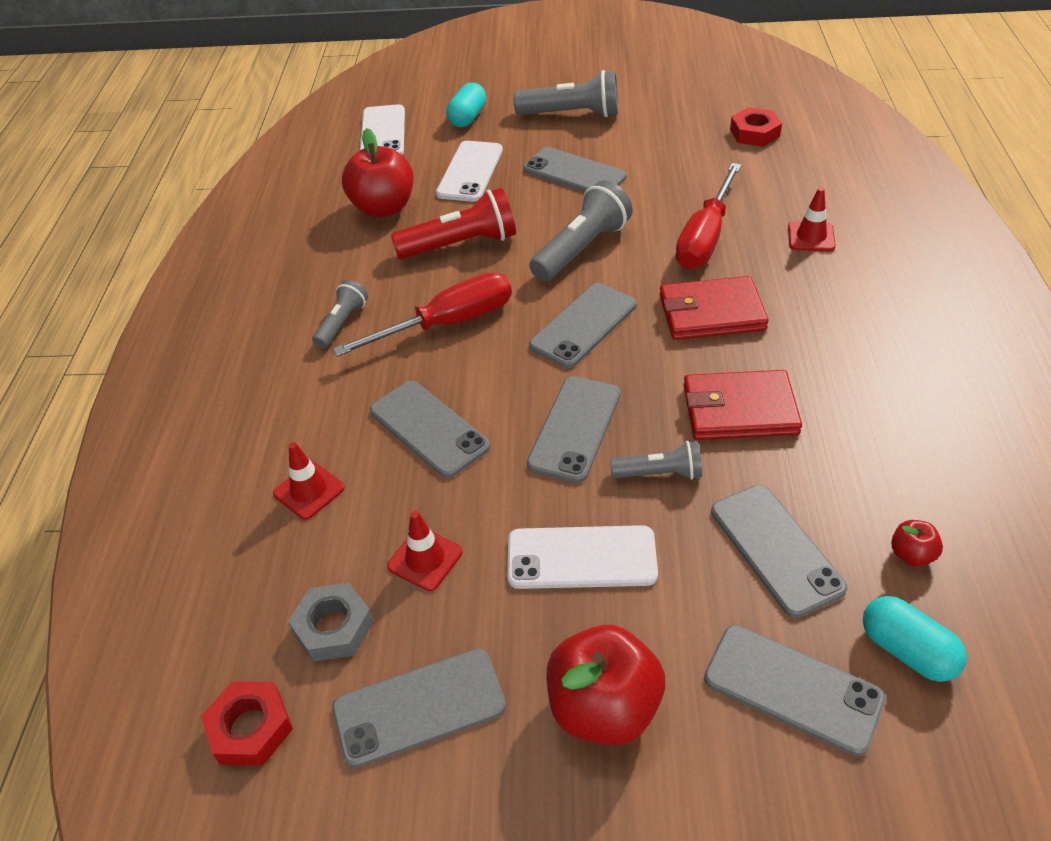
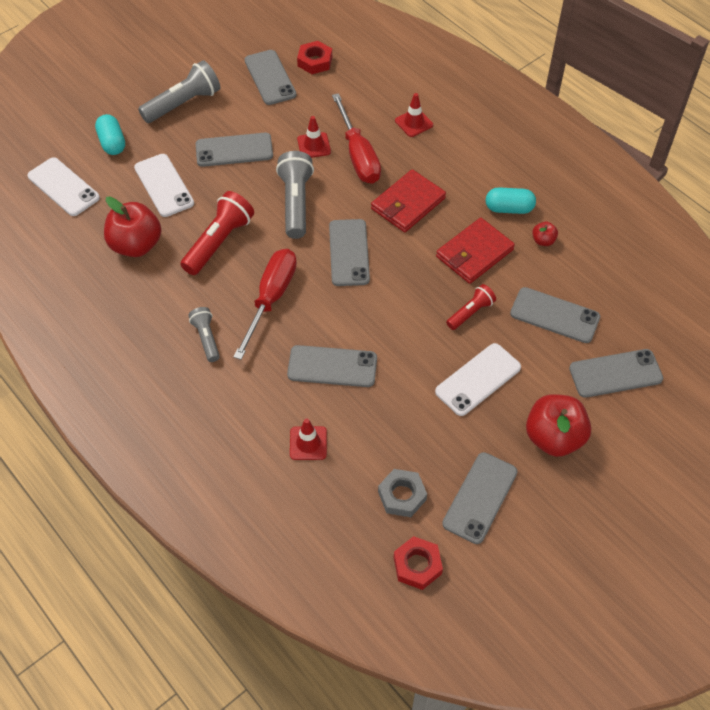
camera: 45 degrees left, 10 degrees up
red traffic cone [387,511,463,591] -> red traffic cone moved to [297,116,331,158]
grey phone [527,376,621,483] -> grey phone moved to [245,50,296,105]
grey flashlight [610,441,702,480] -> red flashlight [446,284,496,330]
turquoise capsule [863,596,967,682] -> turquoise capsule moved to [486,187,536,214]
red apple [891,520,943,566] -> red apple moved to [532,222,558,246]

